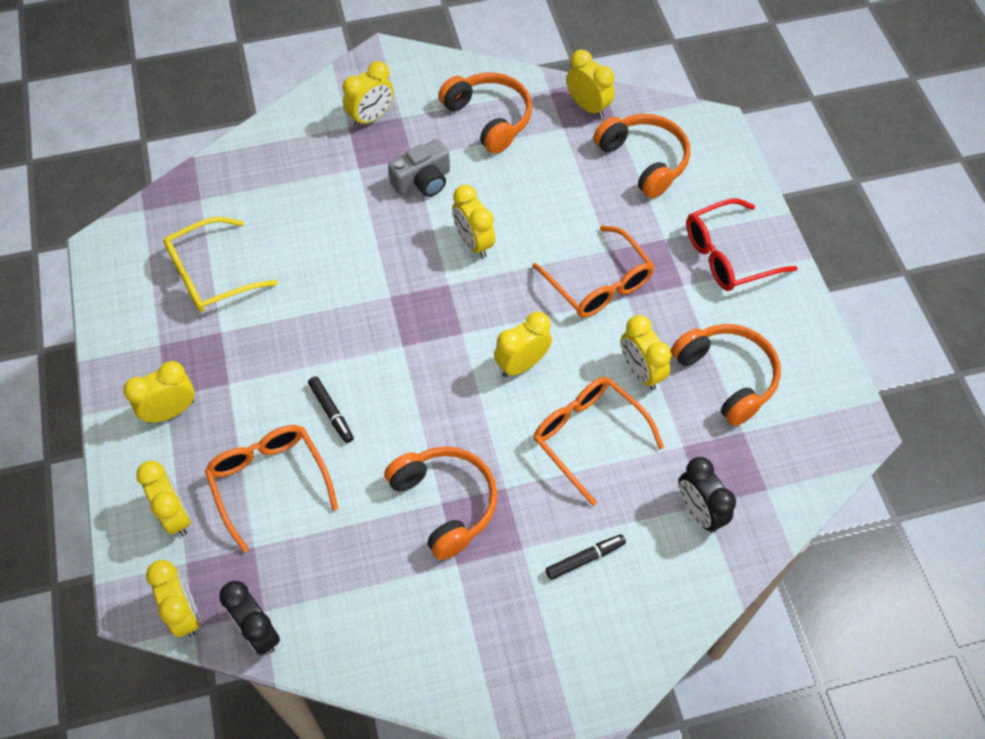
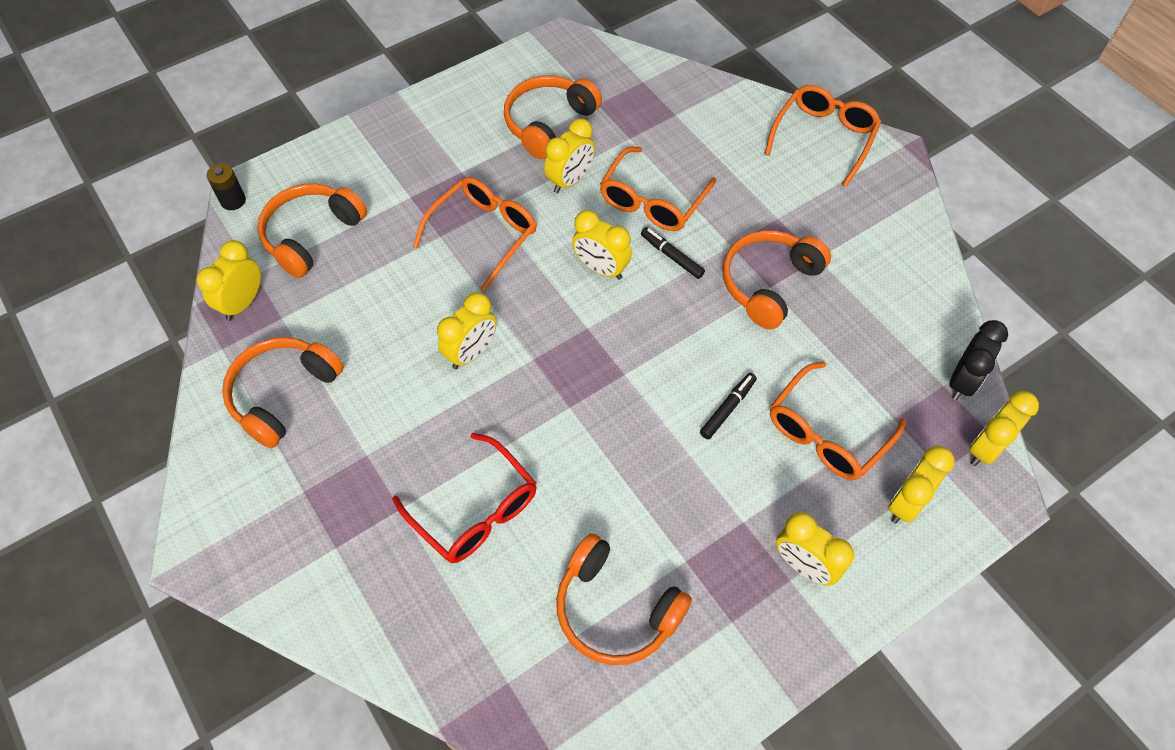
camera: 110 degrees left, 0 degrees up
yellow glasses [163,217,278,312] -> orange headphones [556,533,692,665]
yellow clock [343,61,394,128] -> none
grey camera [388,139,450,197] -> none
black marker [546,534,626,580] -> black marker moved to [641,227,705,279]
black clock [679,457,736,533] -> none
red glasses [686,199,798,291] -> red glasses moved to [392,433,537,563]
none -> black battery [206,163,246,210]
none -> orange glasses [764,85,881,187]

